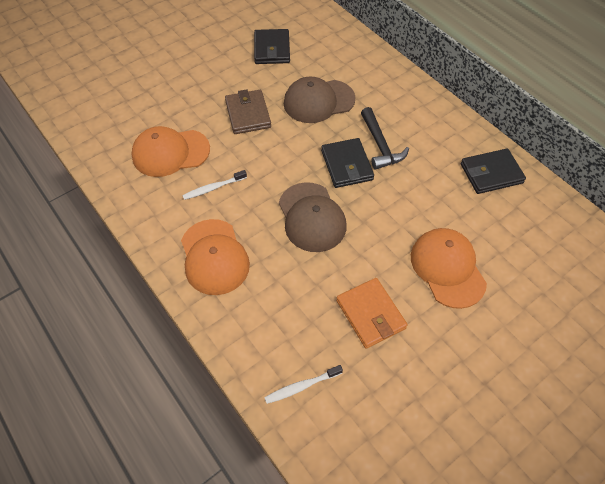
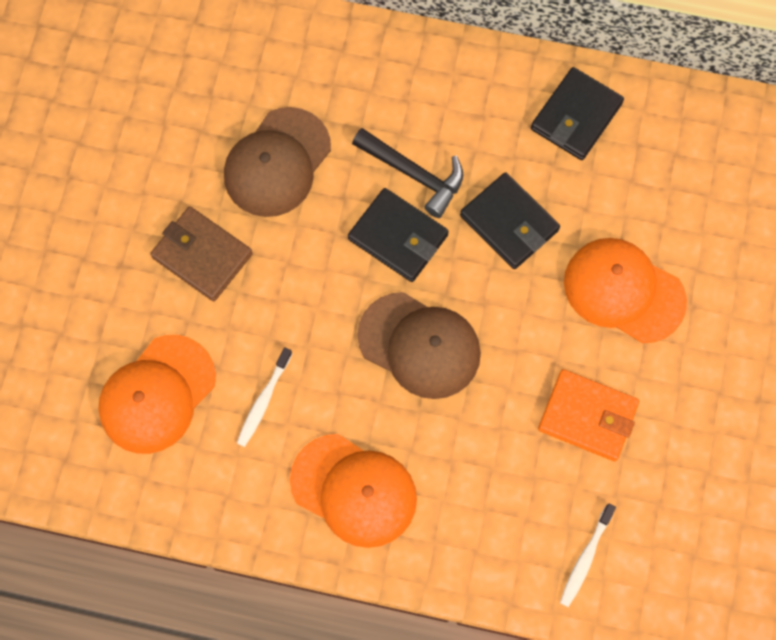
camera: 40 degrees left, 15 degrees up
black wallet [254,29,290,64] -> black wallet moved to [460,172,560,269]

